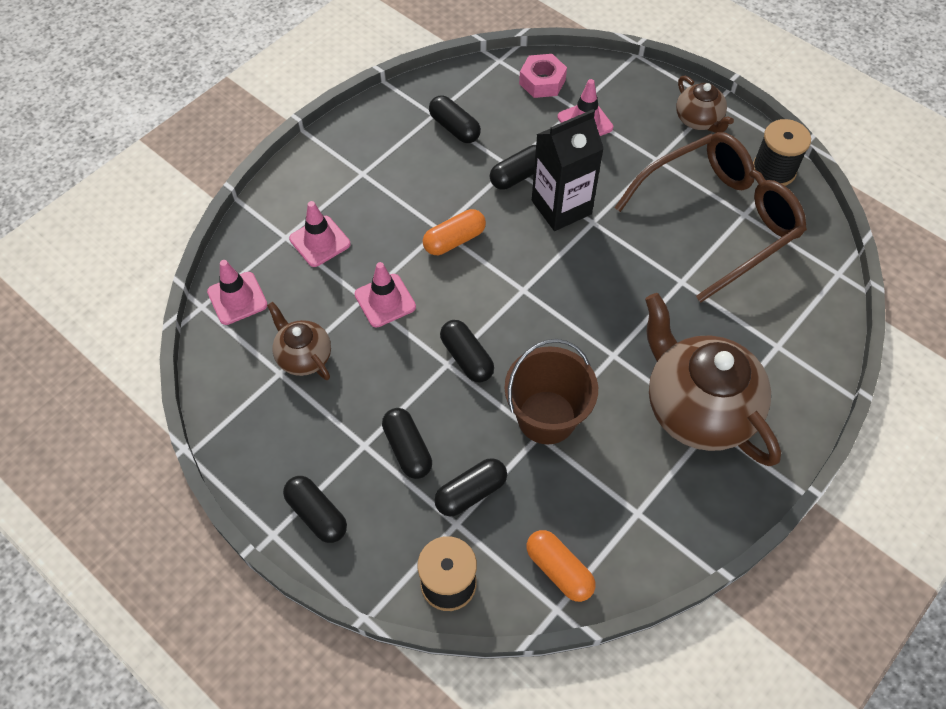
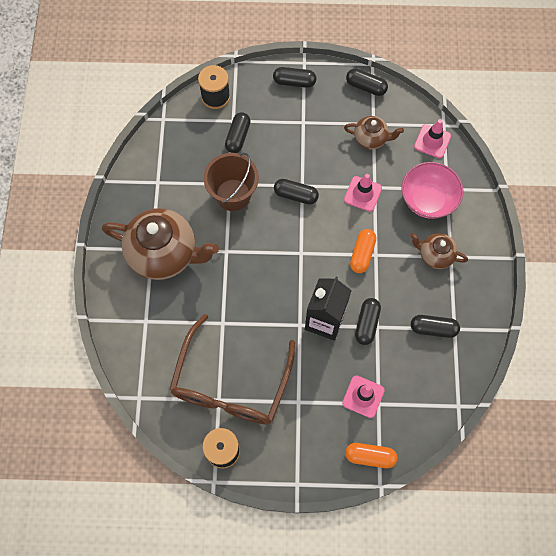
camera: 140 degrees right, 10 degrees up
pink traffic cone [289,201,350,267] -> pink bowl [402,162,463,219]
black capsule [382,408,432,479] -> black capsule moved to [346,69,388,96]
pink nut [519,54,567,98] -> none
orange capsule [526,530,595,602] -> orange capsule moved to [345,443,397,468]
brown teapot [676,76,734,133] -> brown teapot moved to [410,233,468,269]

